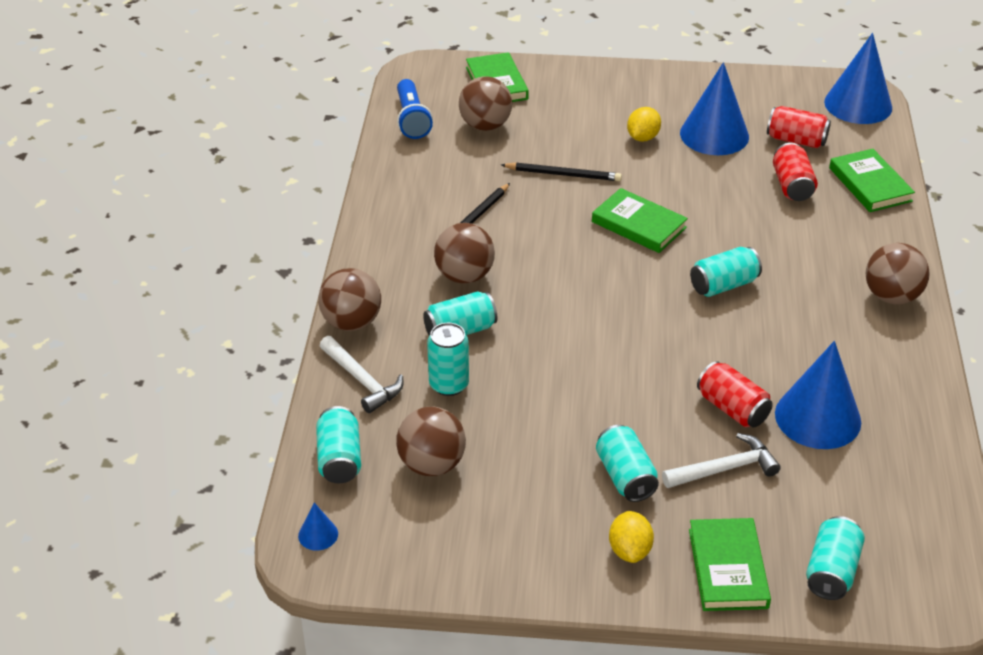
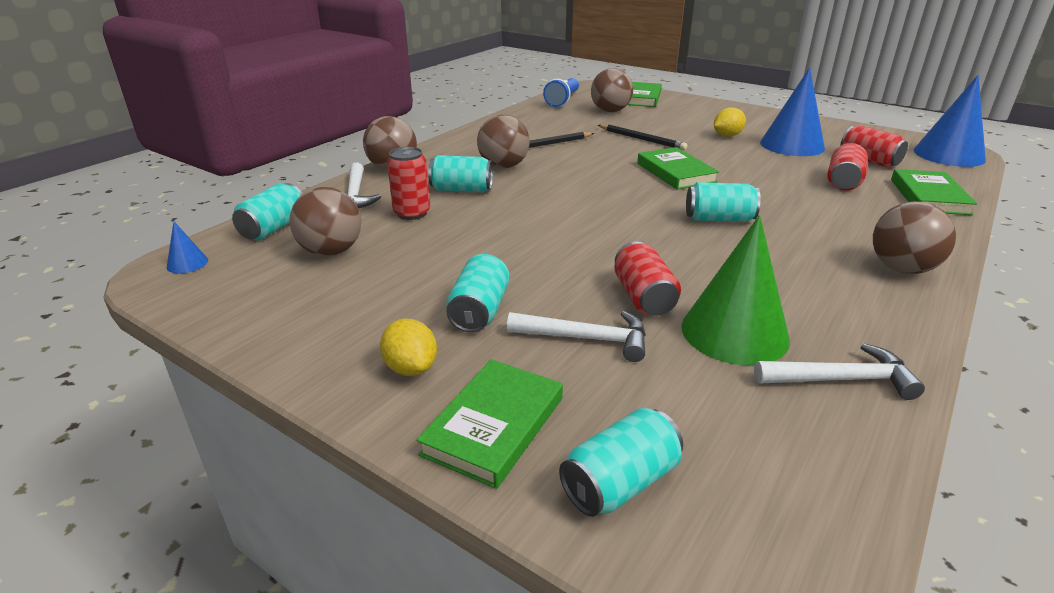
camera: 30 degrees right, 10 degrees down
turquoise can [427,323,469,396] -> red can [387,147,430,220]
yellow lemon [609,511,654,563] -> yellow lemon turned 60 degrees counterclockwise [380,318,437,376]
blue cone [775,341,861,449] -> green cone [681,215,790,365]
none -> white hammer [754,343,925,400]

